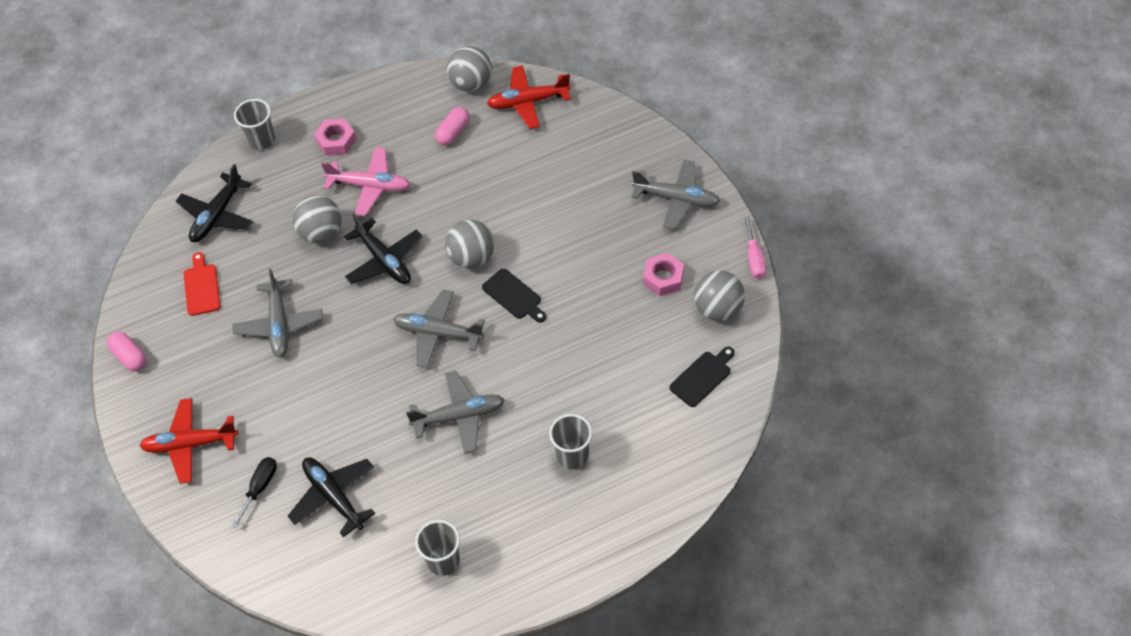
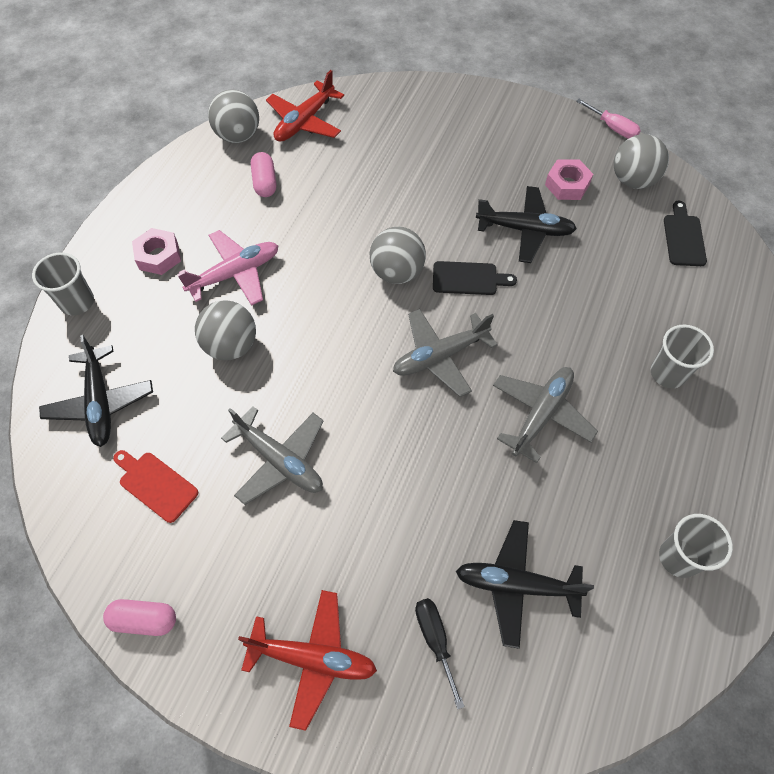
camera: 45 degrees left, 5 degrees up
red plane [139,398,238,484] -> red plane turned 120 degrees counterclockwise [238,590,377,731]
black plane [344,214,423,284] -> black plane moved to [476,186,577,263]
grey plane [632,160,720,230] -> none

